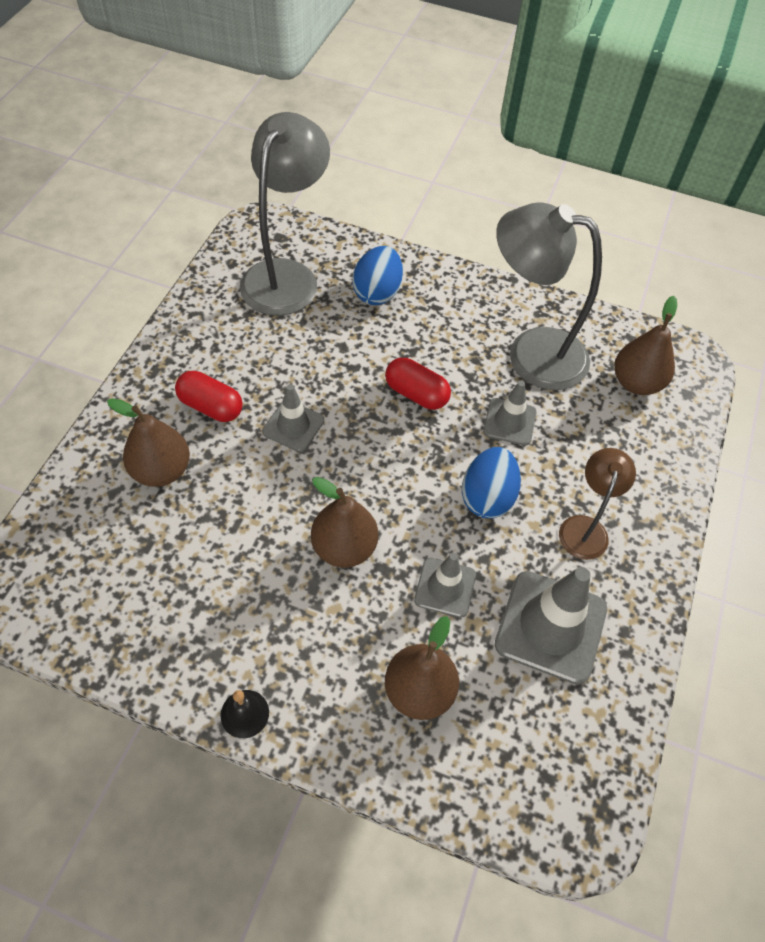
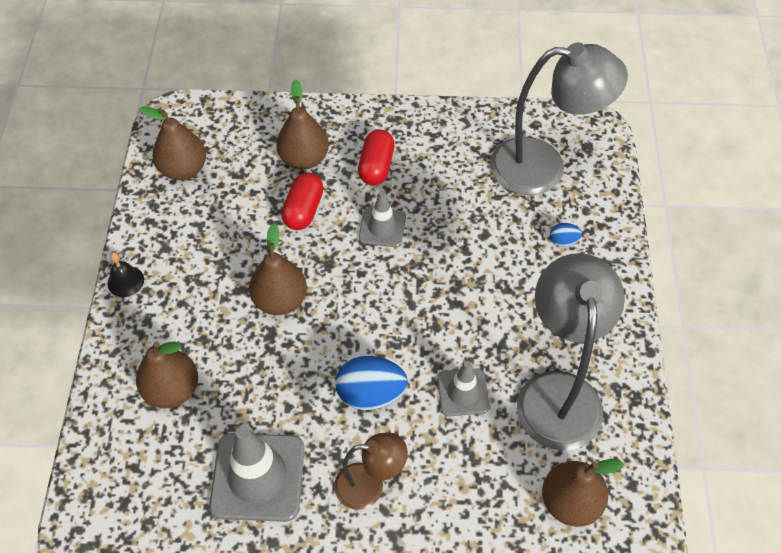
camera: 75 degrees right, 0 degrees up
blue egg [352,246,403,305] -> blue egg [550,223,582,247], size x0.49
red capsule [385,358,451,410] -> red capsule moved to [281,173,323,230]
grey traffic cone [414,553,476,618] -> none
none -> brown pear [139,106,206,180]

